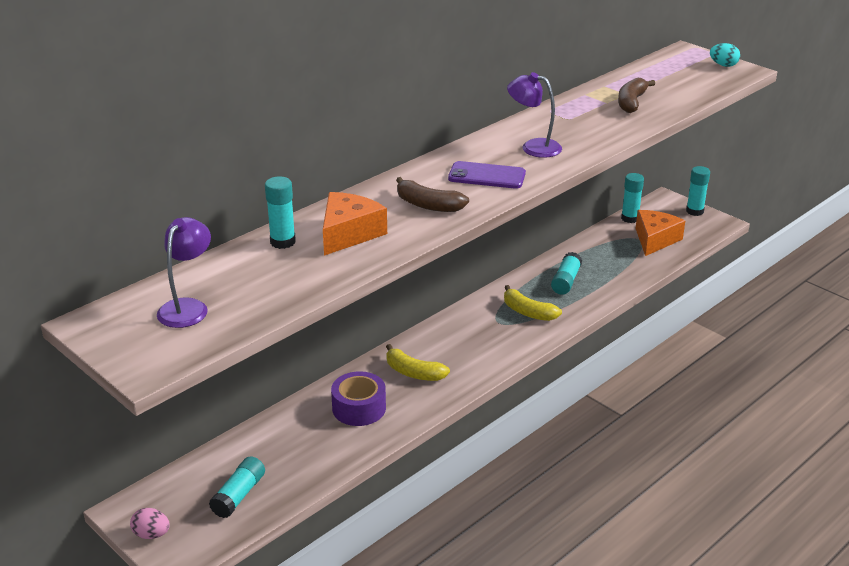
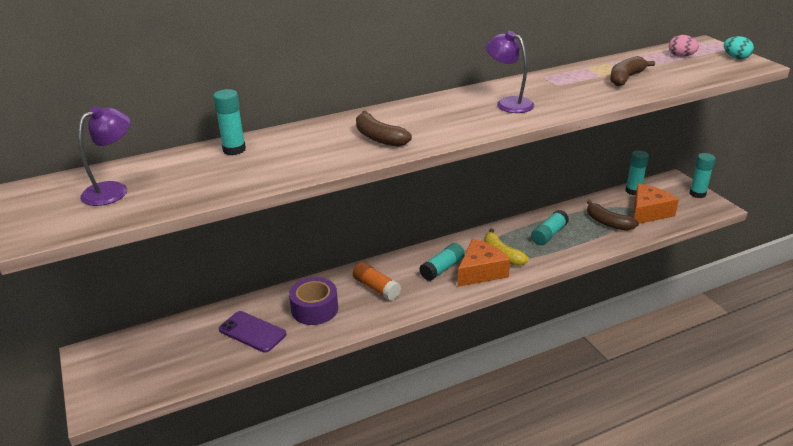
camera: 20 degrees right, 0 degrees up
pink egg [130,508,170,539] -> pink egg moved to [669,35,699,57]
turquoise glue stick [209,456,265,518] -> turquoise glue stick moved to [419,243,465,281]
orange cheese [323,192,387,256] -> orange cheese moved to [457,239,510,287]
yellow banana [386,344,450,381] -> orange glue stick [353,262,401,301]
purple phone [448,161,526,189] -> purple phone moved to [219,311,286,353]
none -> brown banana [587,200,639,231]

